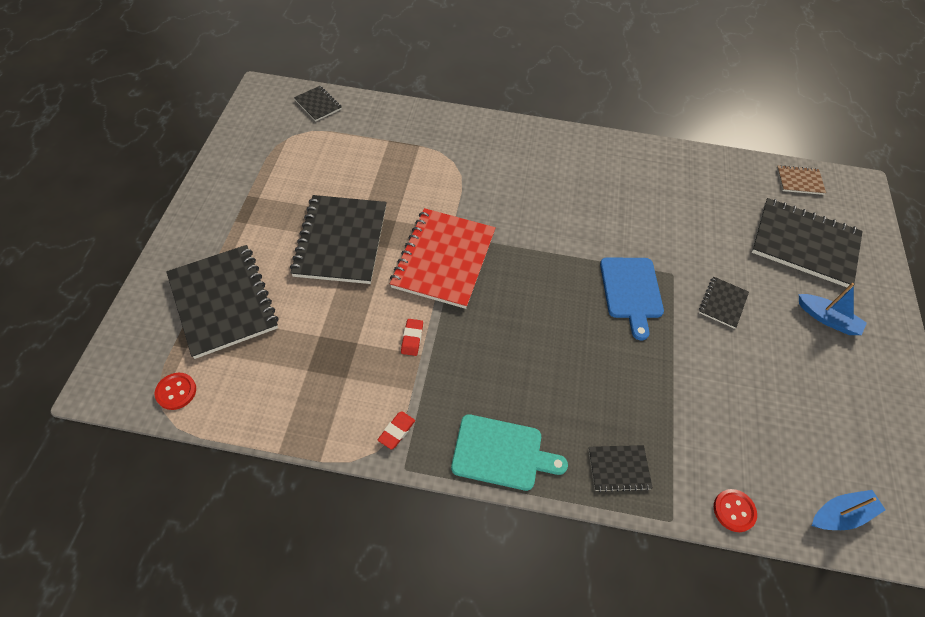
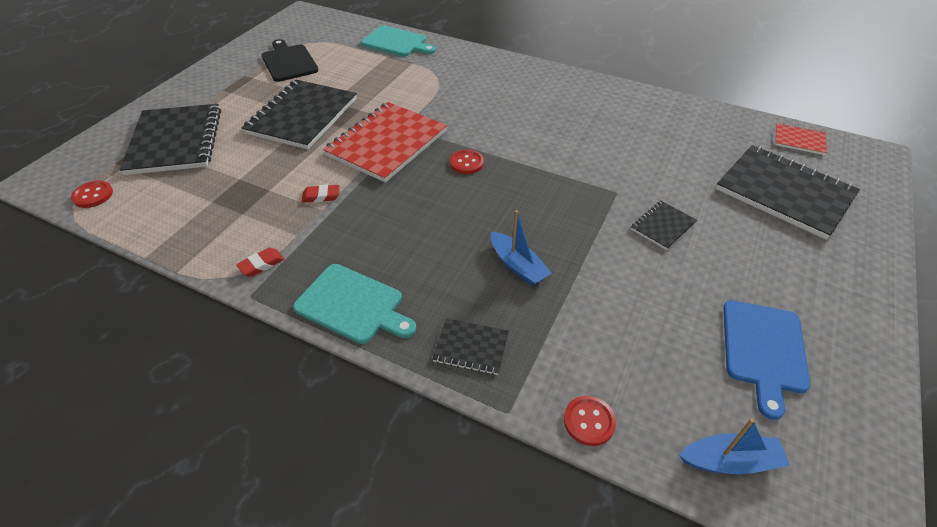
camera: 20 degrees right, 10 degrees down
black notebook [294,86,342,121] -> none
red eraser [401,319,423,356] -> red eraser turned 60 degrees clockwise [302,184,340,203]
blue cutting board [600,258,664,341] -> blue cutting board moved to [723,300,811,420]
brown notebook [777,165,826,195] -> red notebook [775,123,827,155]
blue boat [799,283,867,335] -> blue boat moved to [491,210,552,286]
none -> black cutting board [262,39,319,82]
none -> turquoise cutting board [361,26,436,57]
none -> red button [450,150,484,174]

